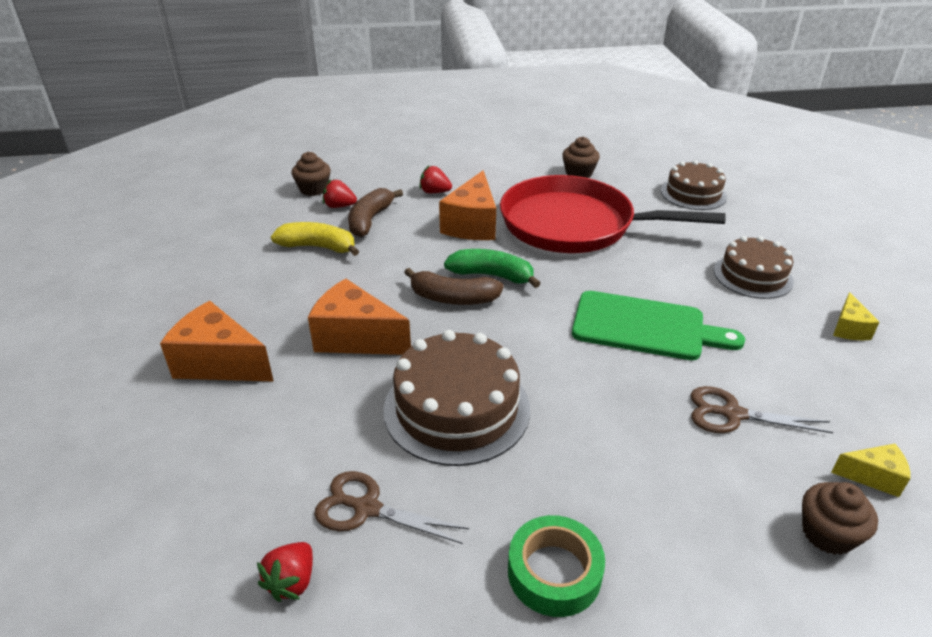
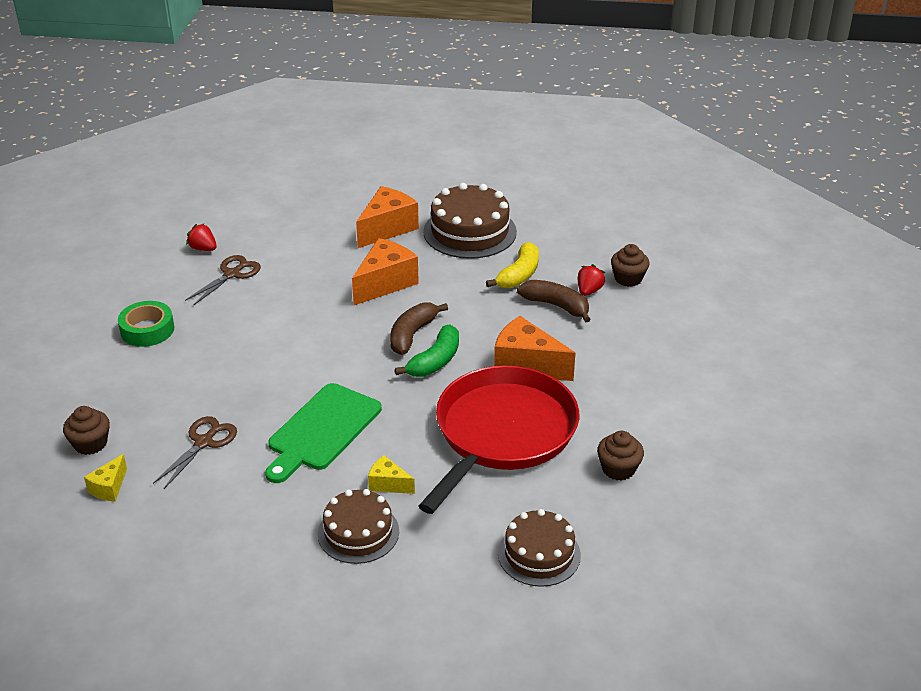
camera: 105 degrees right, 0 degrees up
brown cake [383,330,530,466] -> brown cake moved to [423,183,517,259]
red strawberry [420,166,452,193] -> none
yellow cheese [833,292,880,340] -> yellow cheese moved to [368,455,415,494]

